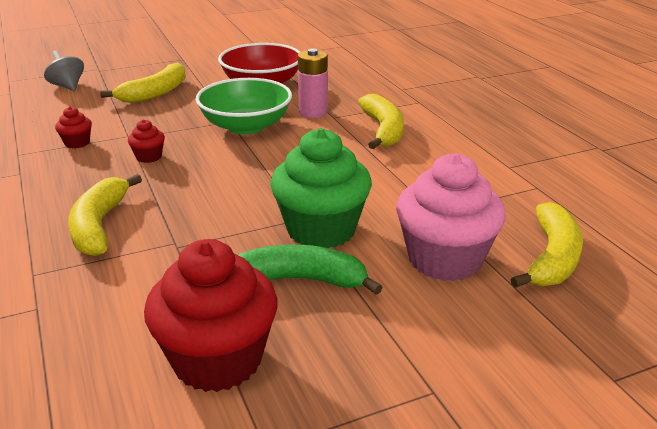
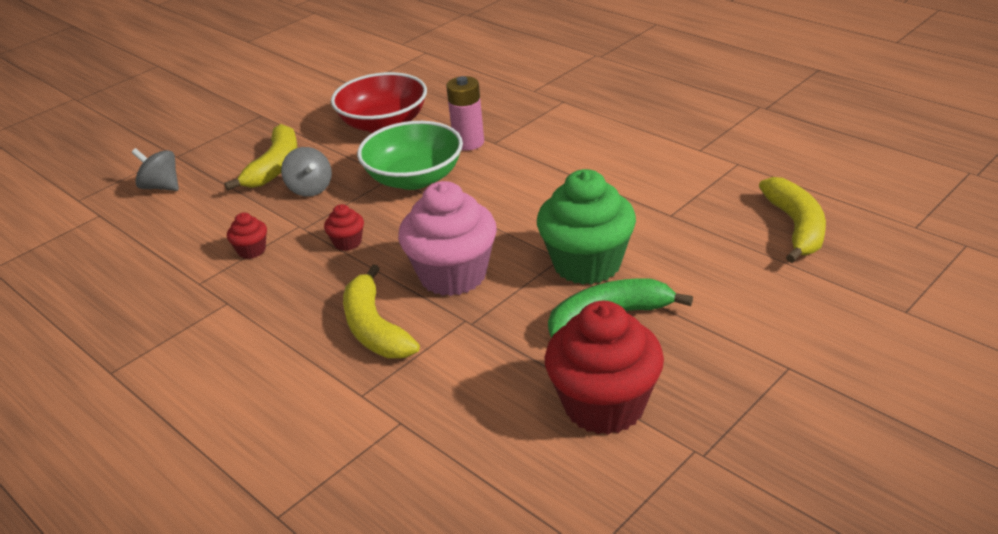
camera: 20 degrees left, 5 degrees up
yellow banana [358,94,404,149] -> none
pink cupcake [396,153,506,281] -> pink cupcake moved to [398,181,497,296]
none -> grey spinning top [281,147,332,197]

